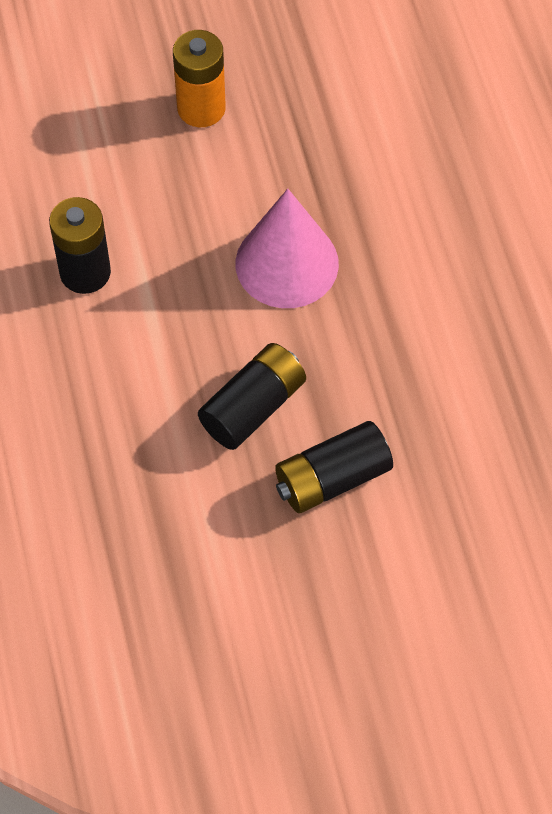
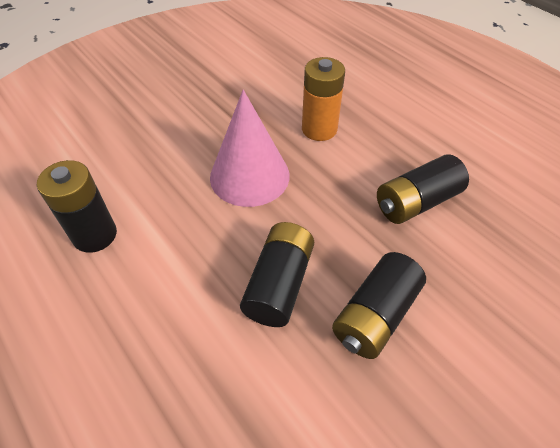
camera: 25 degrees left, 10 degrees down
orange battery [173,30,226,127] -> orange battery moved to [302,57,345,141]
none -> black battery [377,154,469,224]

